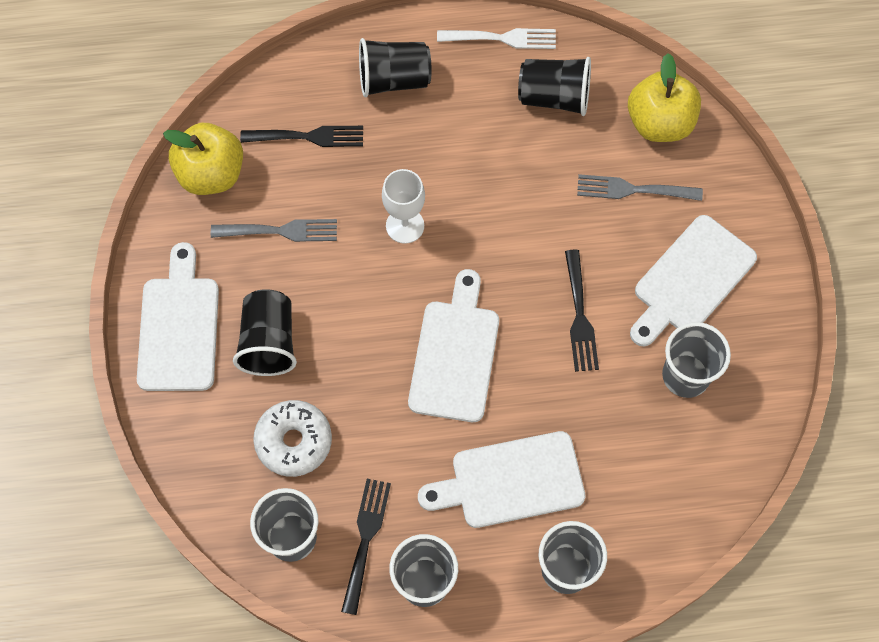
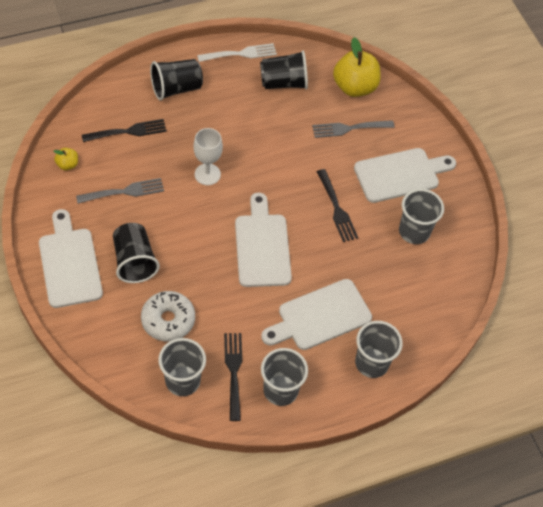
camera: 20 degrees left, 10 degrees down
yellow apple [163,123,243,195] -> yellow apple [54,148,78,170], size x0.47
white cutting board [630,215,757,346] -> white cutting board turned 135 degrees counterclockwise [354,148,456,203]

